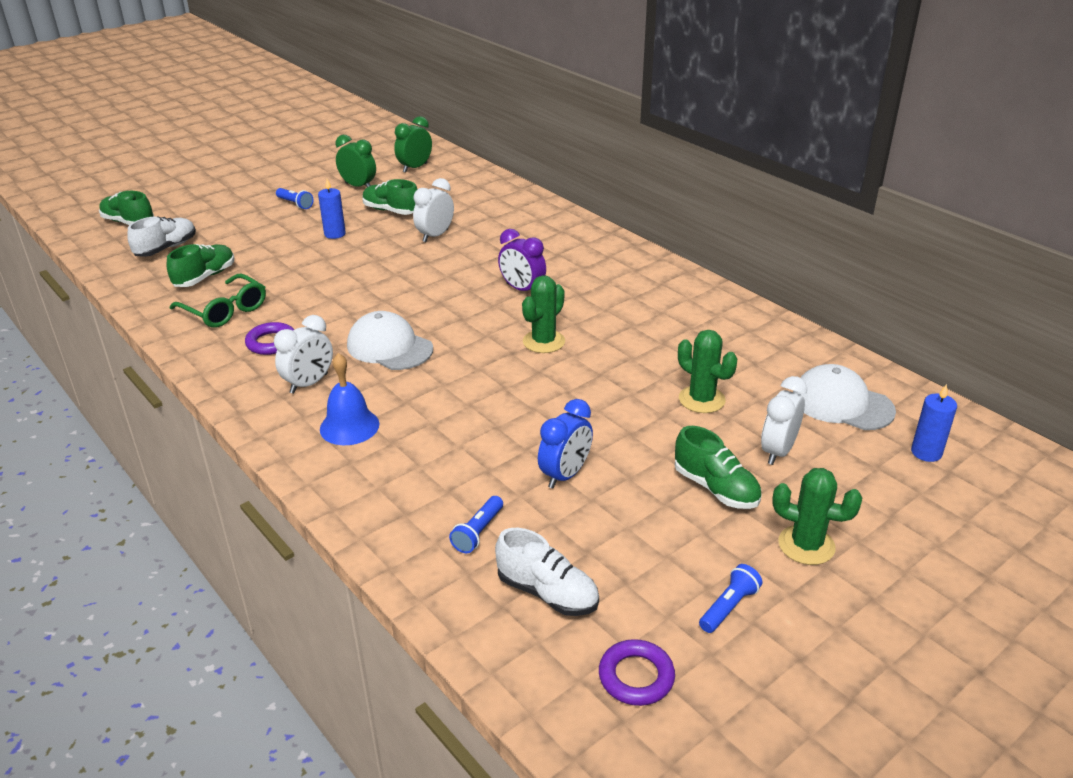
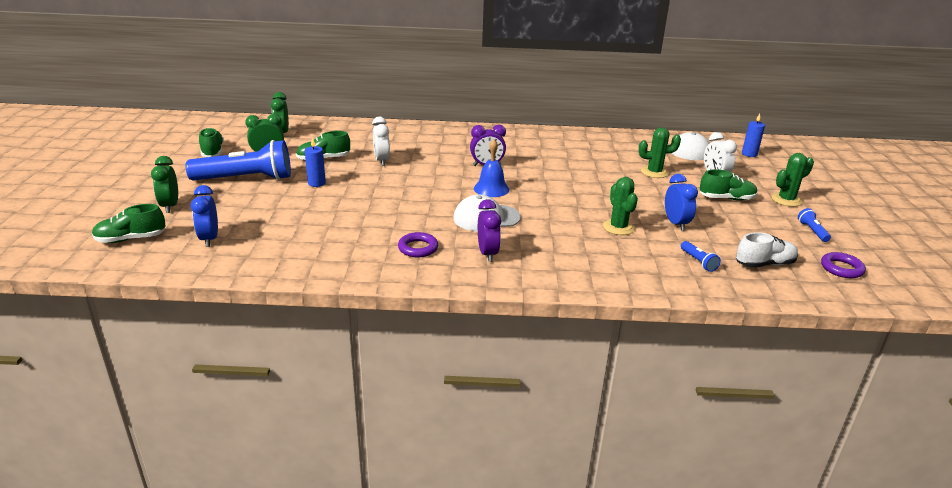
camera: 50 degrees left, 5 degrees down
white shoe [127,216,196,257] -> blue clock [191,185,218,247]
green shoe [167,244,234,287] -> green shoe moved to [199,128,224,157]
green glasses [170,274,266,328] -> none
white clock [274,315,333,394] -> purple clock [478,199,501,262]
blue flashlight [276,188,314,209] -> blue flashlight [186,140,291,181], size x2.49
blue bell [320,353,379,445] -> blue bell moved to [474,139,509,197]
green cactus [522,275,565,353] -> green cactus moved to [603,177,638,235]
none -> green clock [151,156,178,213]

